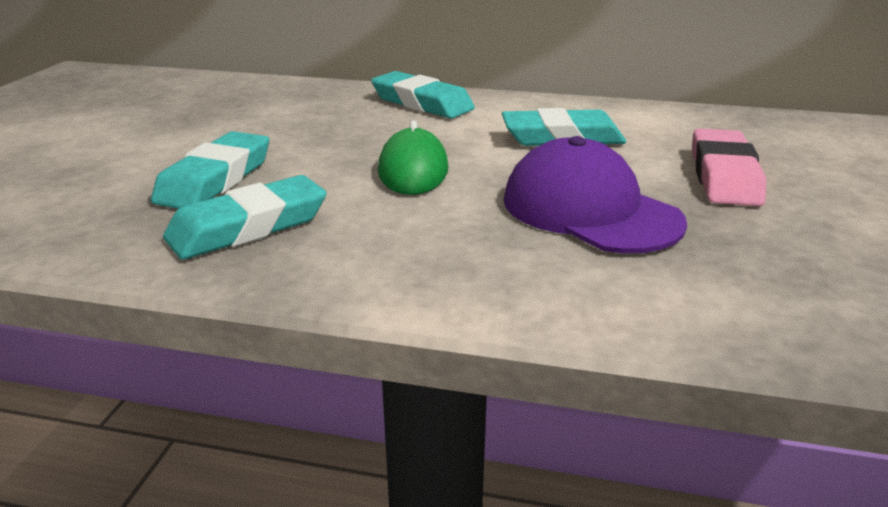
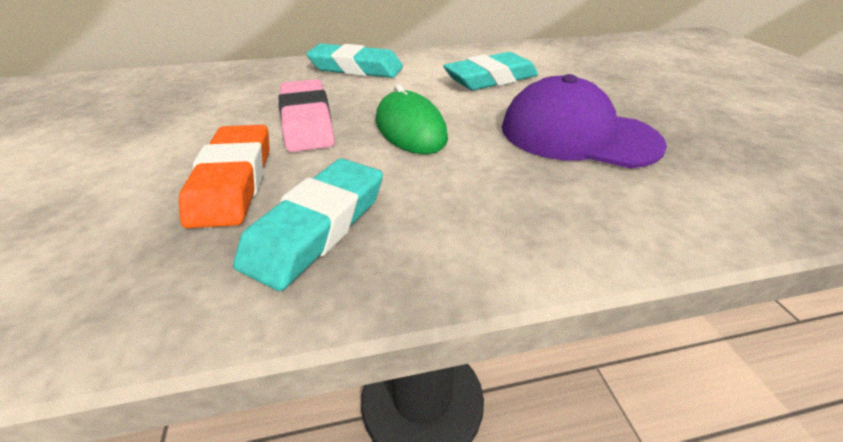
camera: 25 degrees left, 10 degrees up
turquoise eraser [151,131,269,209] -> orange eraser [179,125,270,228]
pink eraser [692,128,766,206] -> pink eraser moved to [279,79,335,152]

